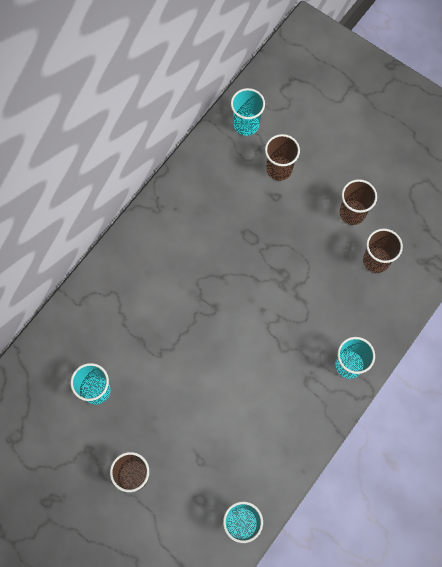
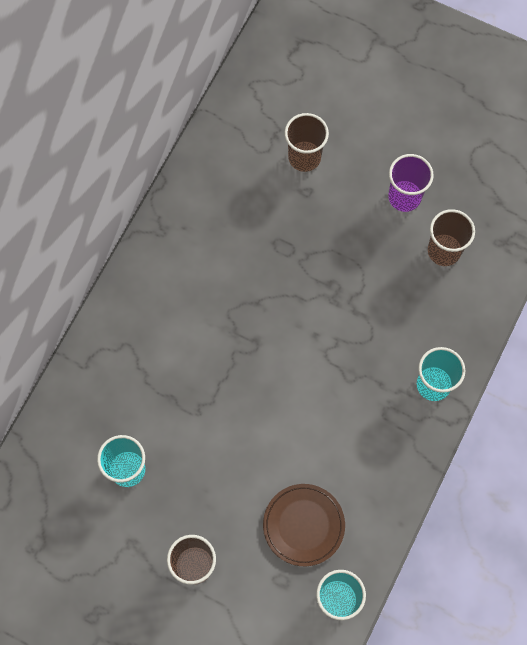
camera: 10 degrees left, 0 degrees up
turquoise cup [231,88,265,136] -> none
brown cup [340,179,377,225] -> purple cup [388,154,434,212]
none -> brown plate [263,484,345,566]

